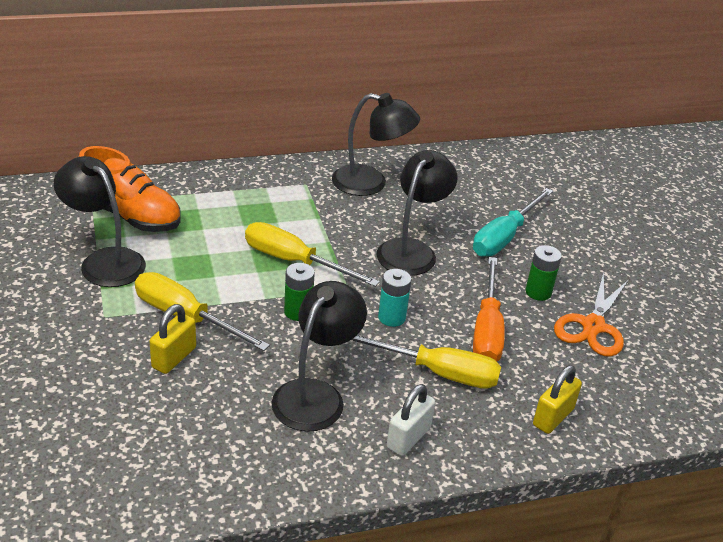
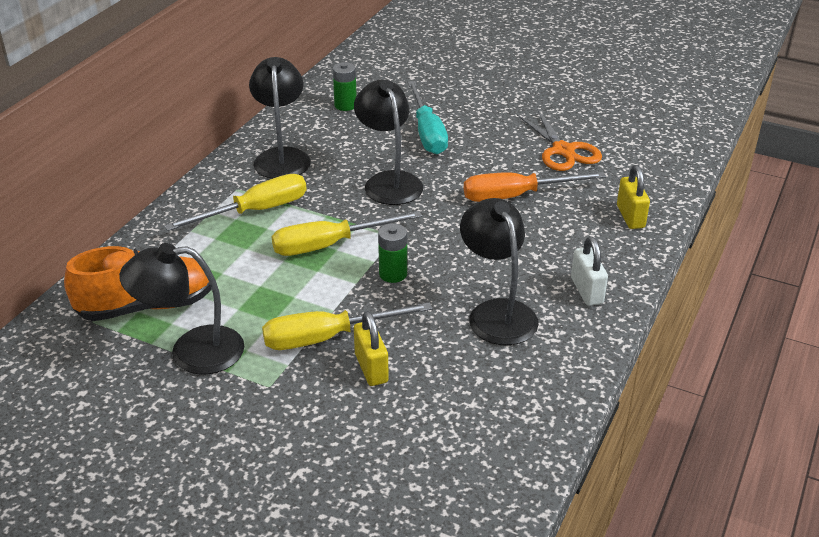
camera: 45 degrees left, 0 degrees up
black lamp [332,93,420,196] -> black lamp turned 60 degrees counterclockwise [249,57,311,179]
yellow screwdriver [351,335,501,389] -> yellow screwdriver moved to [164,174,307,231]
turquoise battery [378,269,411,327] -> none
orange screwdriver [473,257,505,361] -> orange screwdriver turned 120 degrees clockwise [464,172,606,202]
green battery [525,245,562,301] -> green battery moved to [333,62,357,111]

